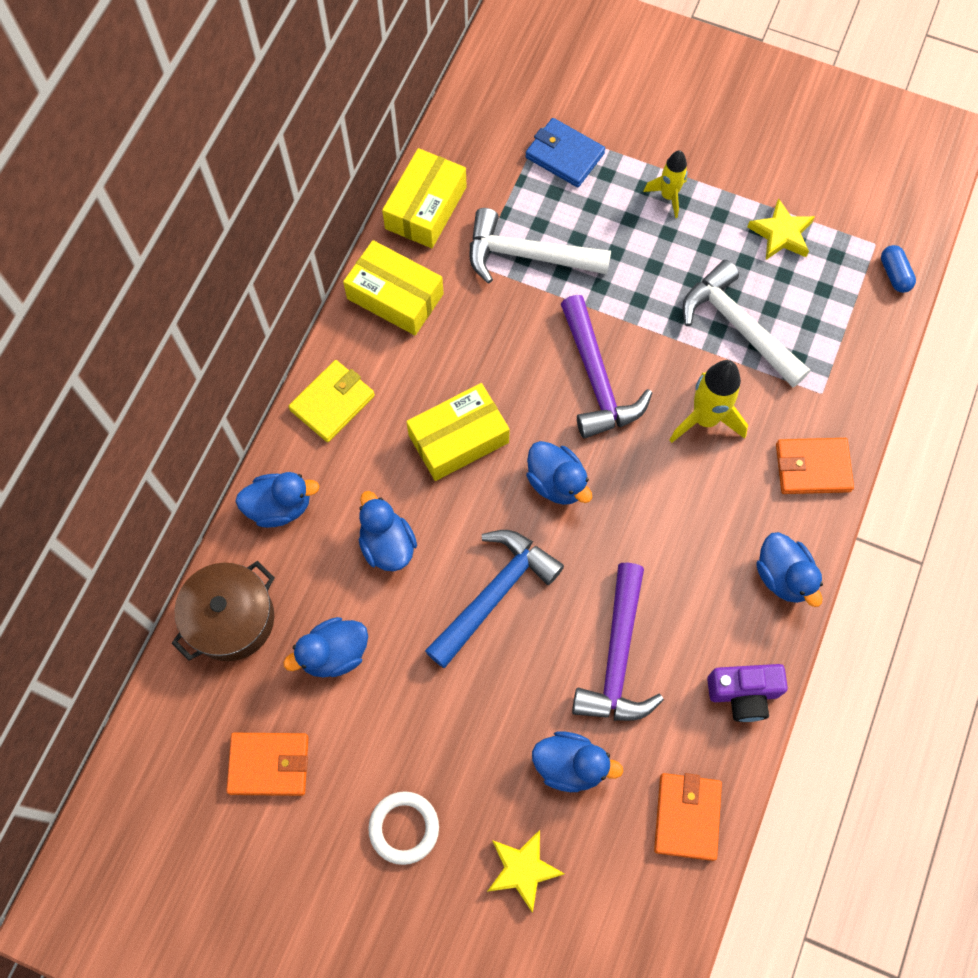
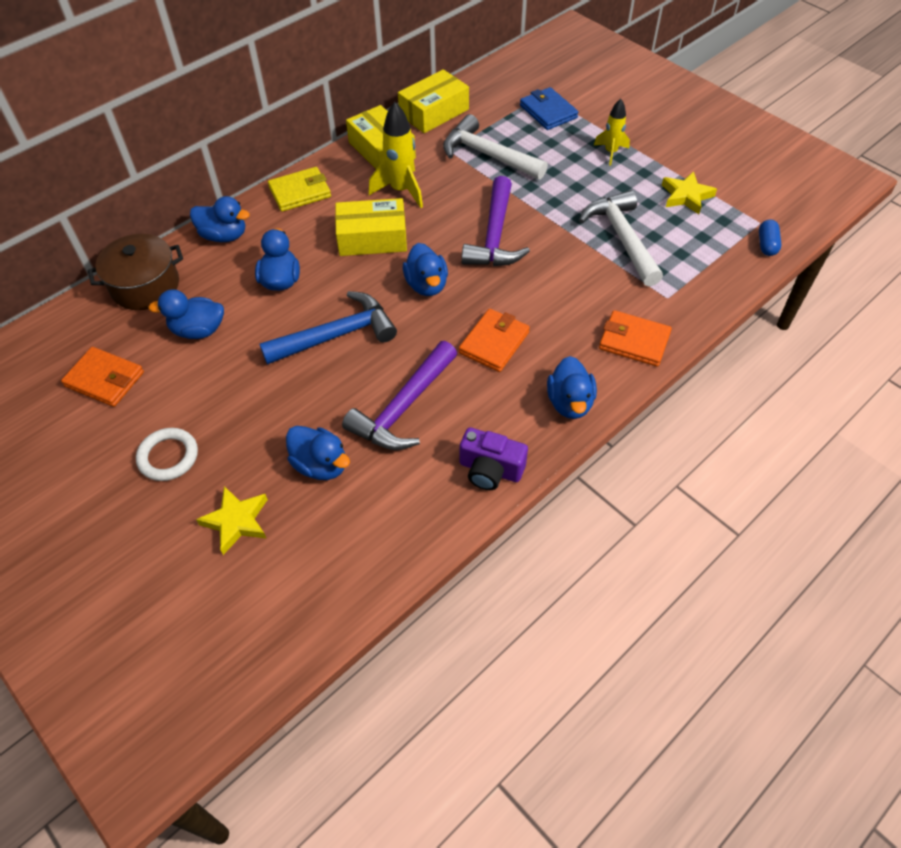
camera: 25 degrees right, 15 degrees down
orange wallet [654,773,722,861] -> orange wallet moved to [459,309,530,372]
yellow rocket [670,360,748,443] -> yellow rocket moved to [369,102,423,208]

